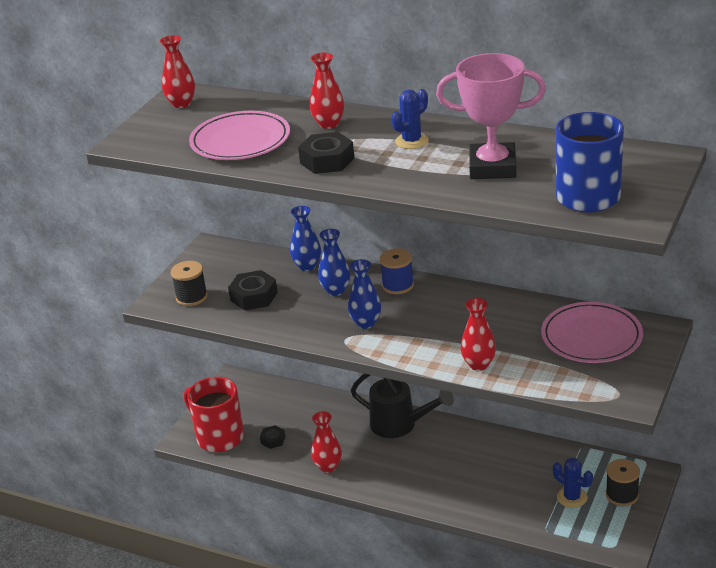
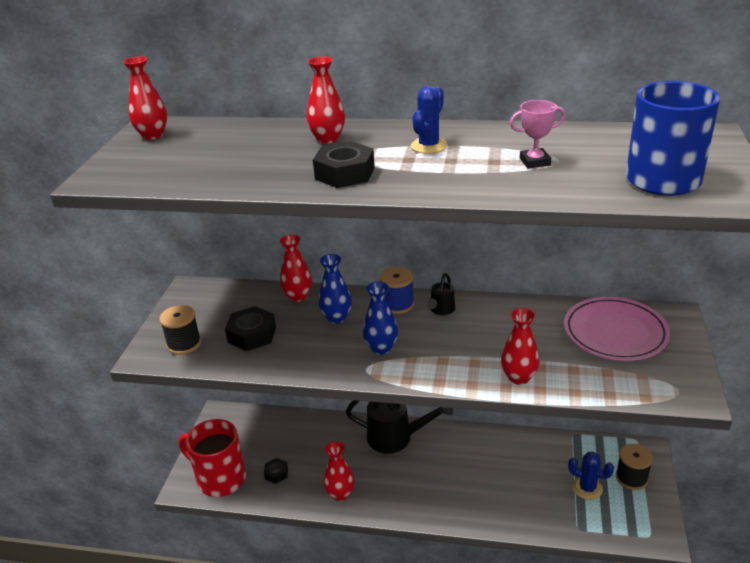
camera: 15 degrees left, 0 degrees up
pink plate [189,111,290,160] -> none
blue vase [290,206,321,271] -> red vase [280,235,312,302]
pink trophy [436,53,546,179] -> pink trophy [510,100,566,168], size x0.48
none -> black watering can [427,273,455,315]

